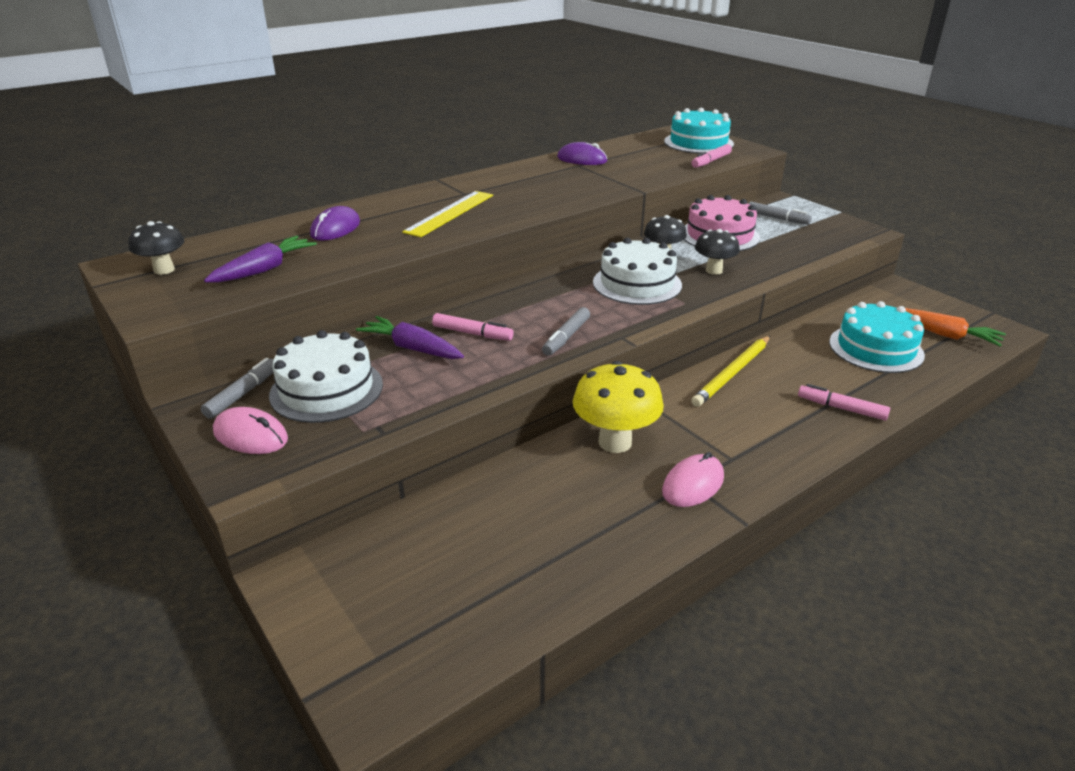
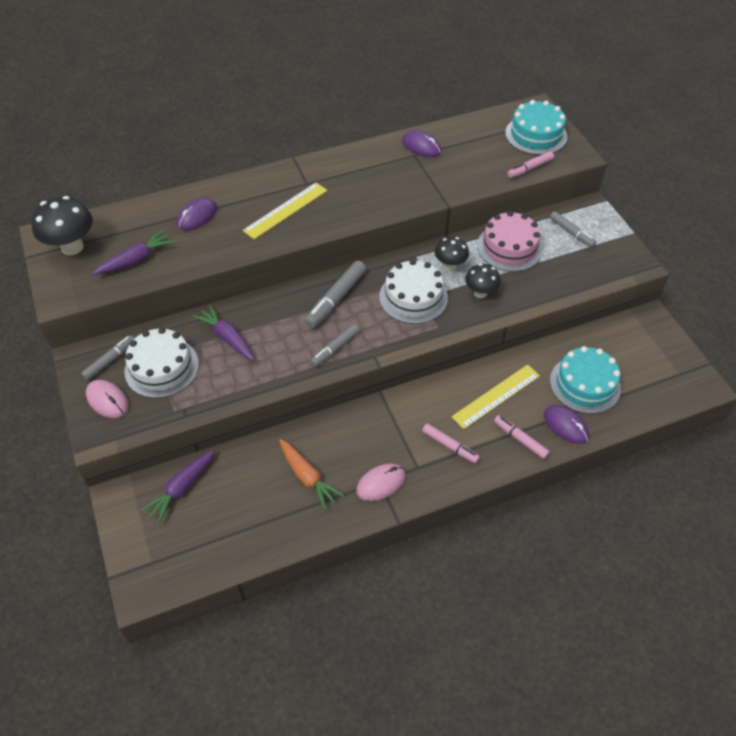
camera: 15 degrees right, 20 degrees up
black mushroom [128,221,184,275] -> black mushroom [31,196,93,255], size x1.62
pink marker [432,313,514,341] -> pink marker moved to [422,423,480,463]
yellow mushroom [573,361,664,453] -> none
yellow pencil [691,336,770,407] -> none
orange carrot [905,308,1006,347] -> orange carrot moved to [279,439,344,510]
none -> purple carrot [140,450,215,524]
none -> grey marker [305,261,366,328]
none -> yellow ruler [452,364,540,429]
none -> purple mouse [544,405,589,444]

